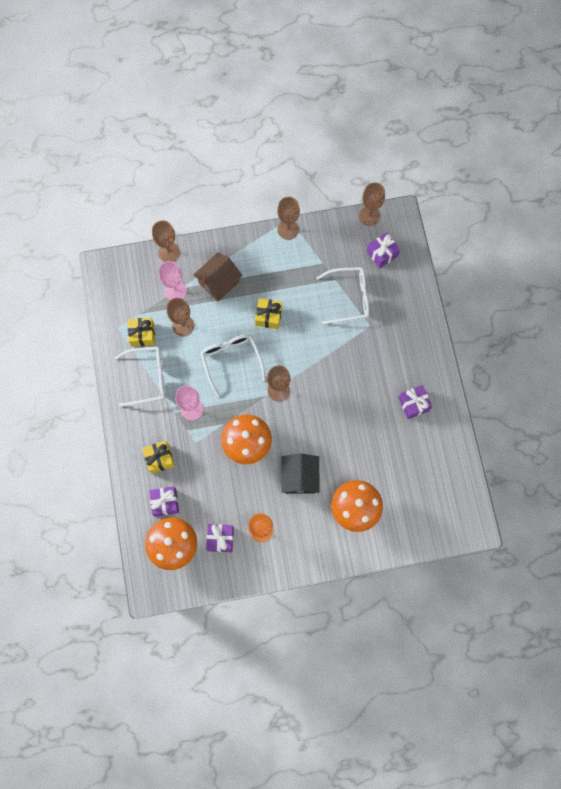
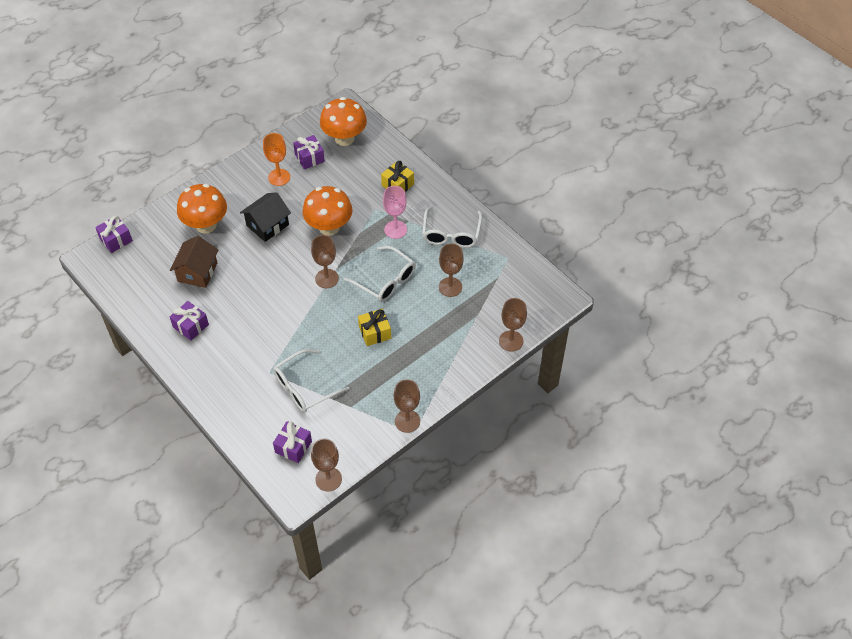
camera: 150 degrees right, 20 degrees down
white glasses [114,347,166,406] -> white glasses turned 45 degrees counterclockwise [422,206,482,248]
yellow gift [128,318,155,347] -> none
purple gift [149,486,179,517] -> purple gift moved to [95,216,133,253]
pink goblet [159,261,187,300] -> none
brown house [193,252,242,301] -> brown house moved to [170,236,218,288]
black house [282,453,320,494] -> black house turned 75 degrees clockwise [240,192,291,242]

